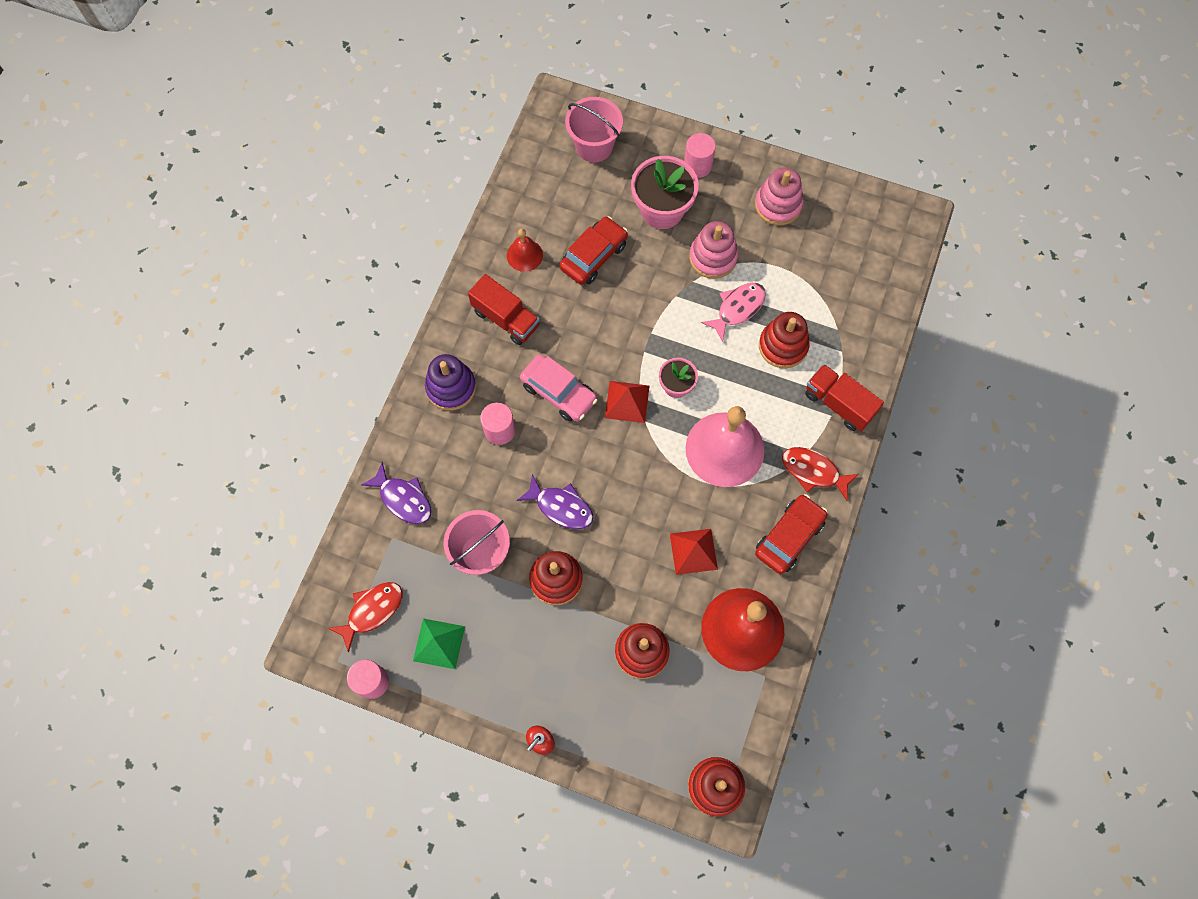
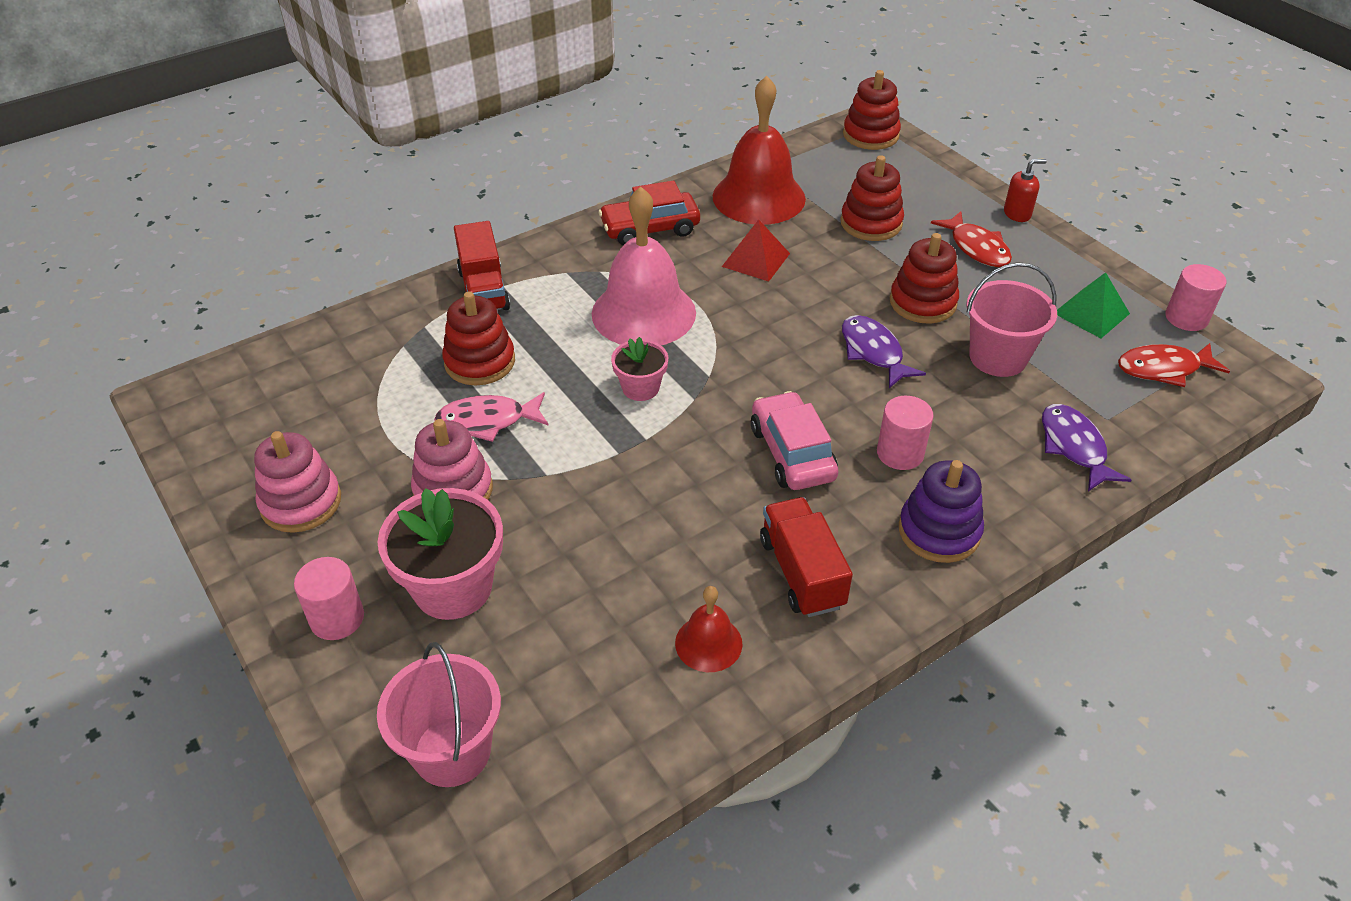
camera: 145 degrees left, 25 degrees down
red car [559,216,628,285] -> none
red pyramid [605,381,649,423] -> none
red fish [782,447,859,501] -> red fish moved to [931,211,1012,267]

